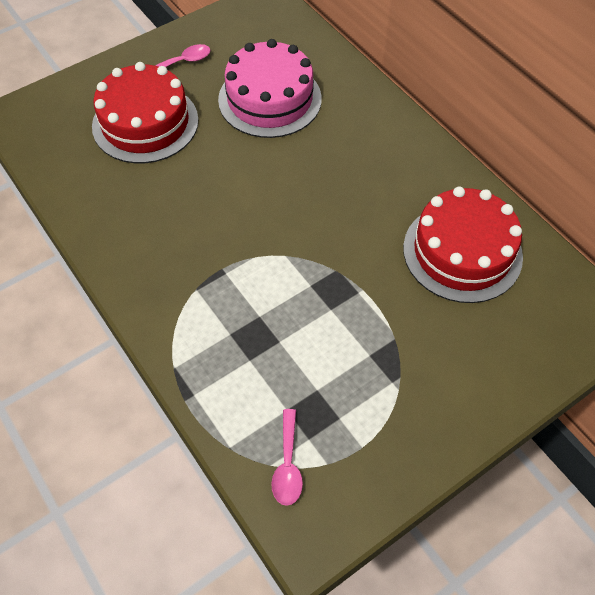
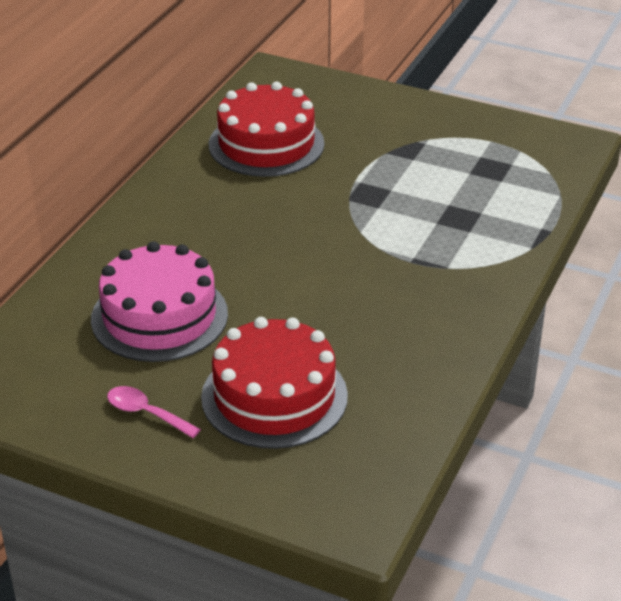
camera: 120 degrees left, 20 degrees down
pink spoon [271,409,303,506] -> none

